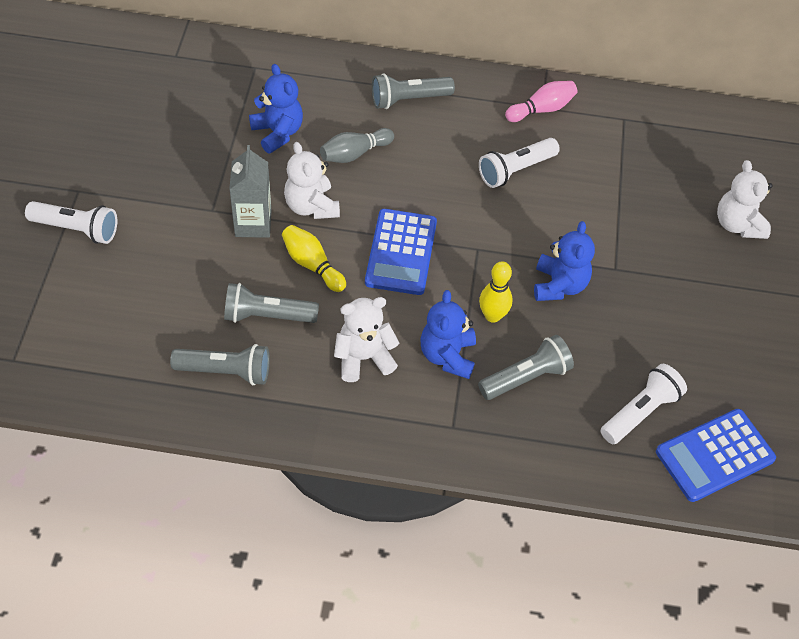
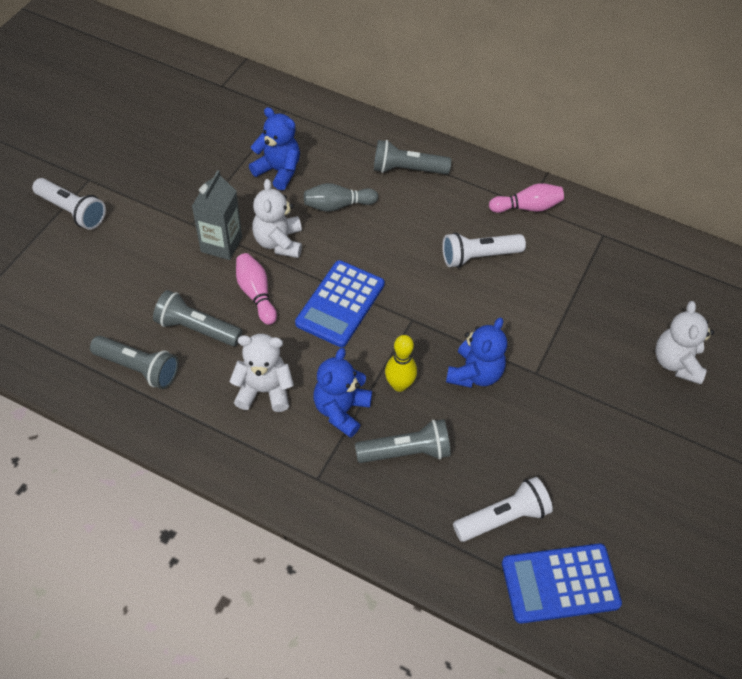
camera: 20 degrees right, 0 degrees up
blue teddy bear [249,64,303,153] -> blue teddy bear turned 45 degrees counterclockwise [249,107,300,190]
yellow bowling pin [282,225,346,292] -> pink bowling pin [236,253,277,325]

